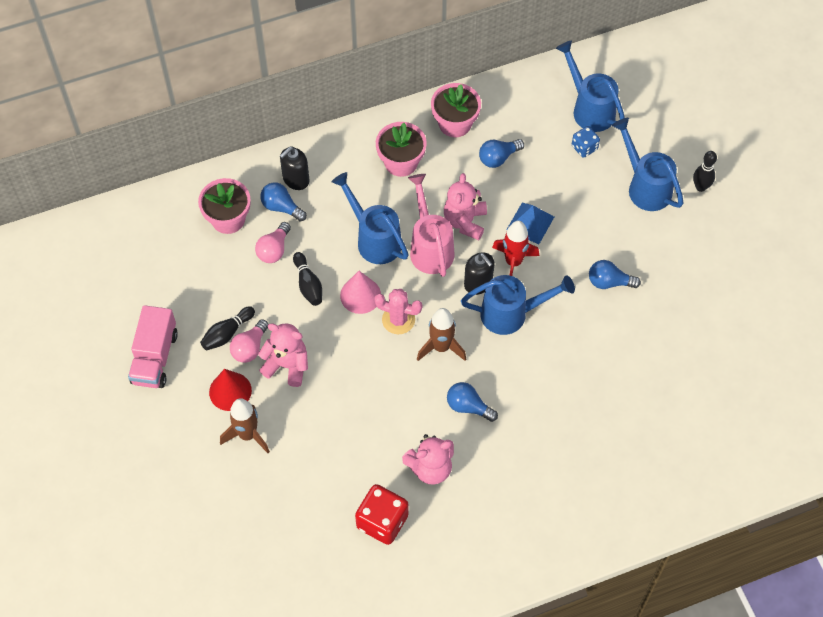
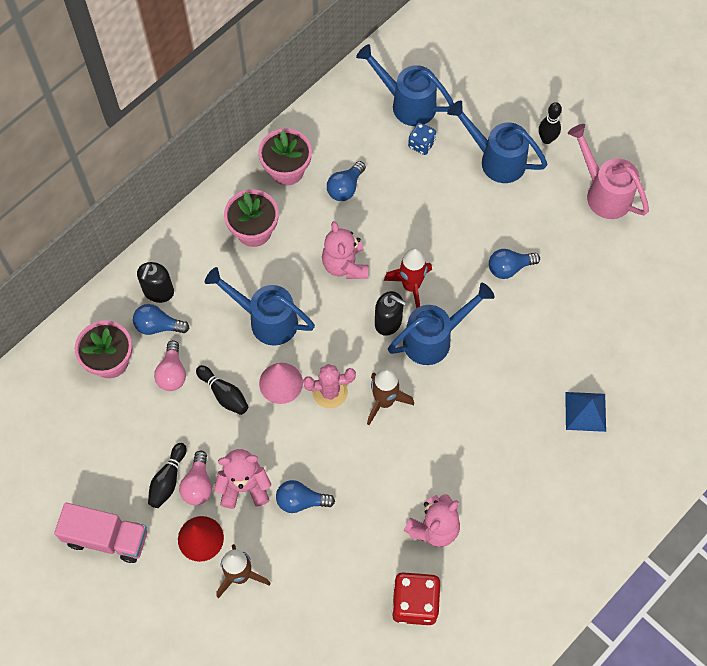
camera: 25 degrees left, 5 degrees up
pink truck [128,305,178,388] -> pink truck turned 60 degrees counterclockwise [54,503,147,563]
pink watering can [408,174,455,277] -> pink watering can moved to [568,124,649,219]
blue light bulb [447,382,498,422] -> blue light bulb moved to [276,480,335,513]
blue pyramid [506,202,554,244] -> blue pyramid moved to [565,392,606,432]

